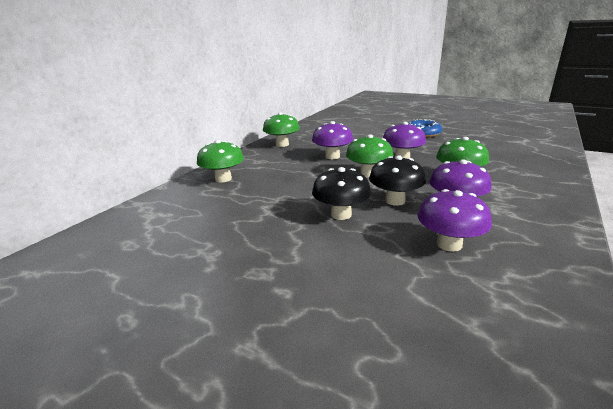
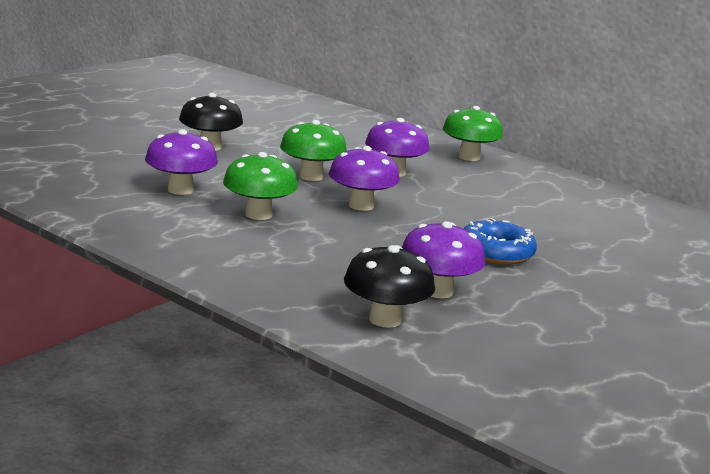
camera: 95 degrees right, 5 degrees down
green mushroom [197,140,244,183] -> none
black mushroom [369,155,426,206] -> black mushroom moved to [344,245,435,328]
purple mushroom [418,189,492,252] -> purple mushroom moved to [402,221,485,298]

